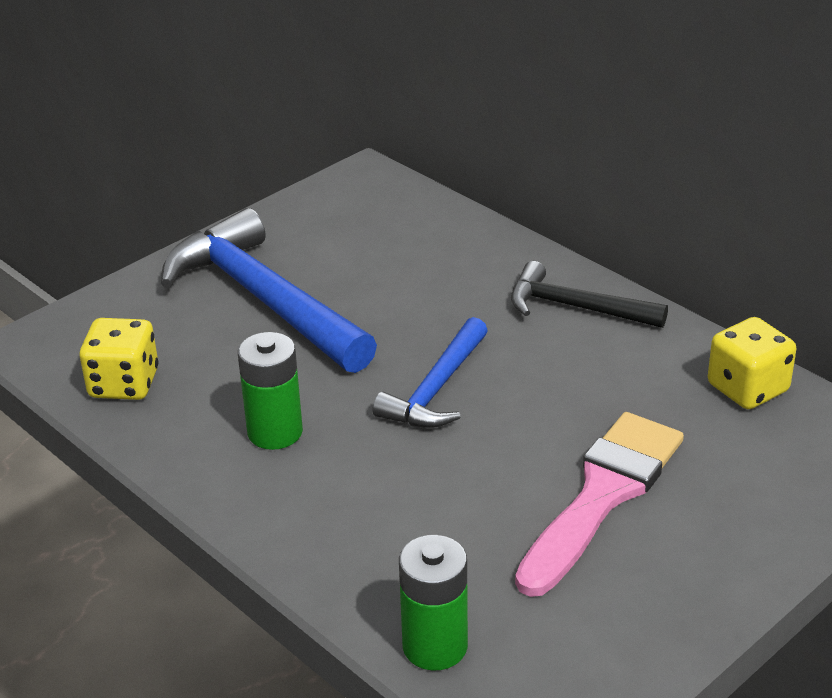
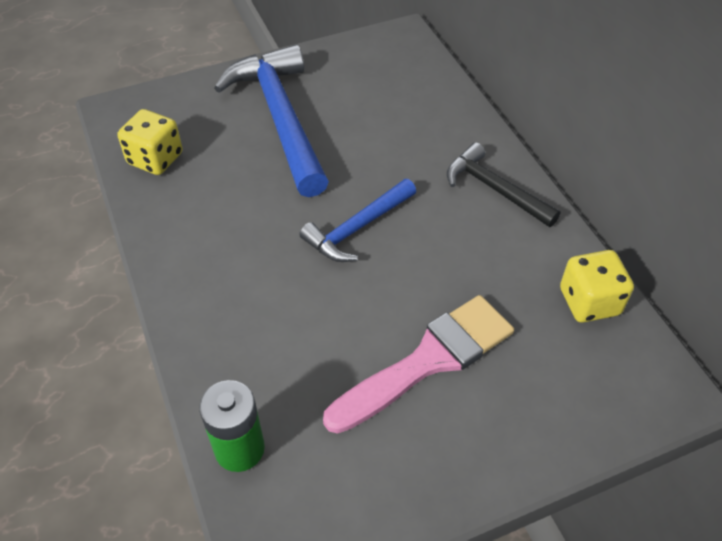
camera: 20 degrees right, 15 degrees up
green battery [238,332,303,450] -> none

